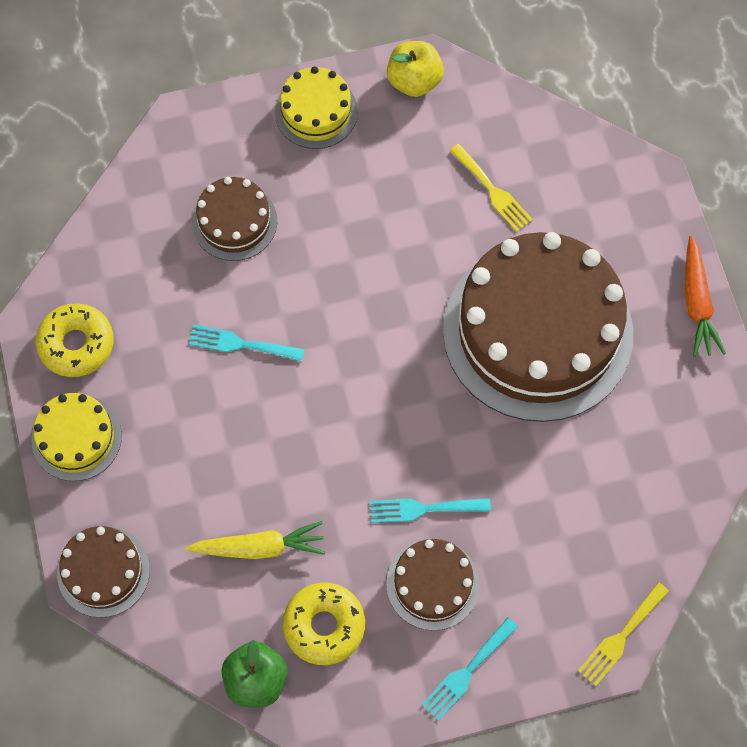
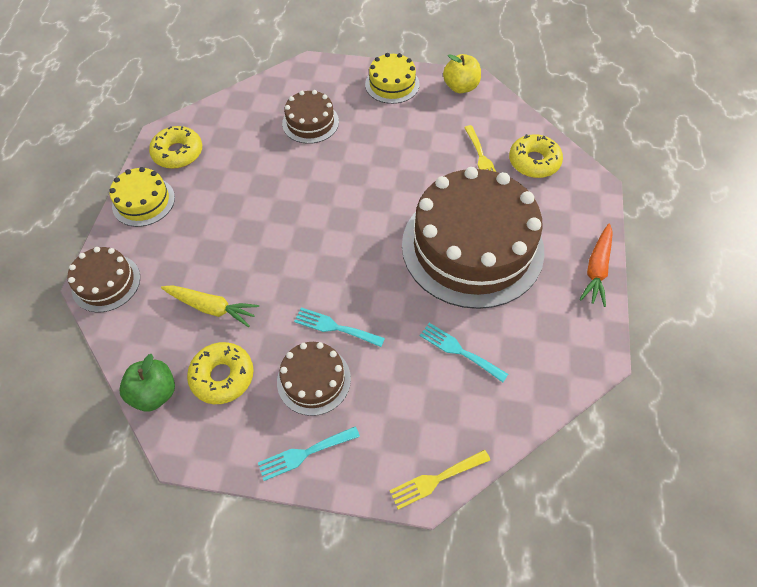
camera: 25 degrees right, 10 degrees down
turquoise fork [189,325,305,362] -> turquoise fork moved to [420,323,508,382]
none -> yellow donut [509,134,563,178]

